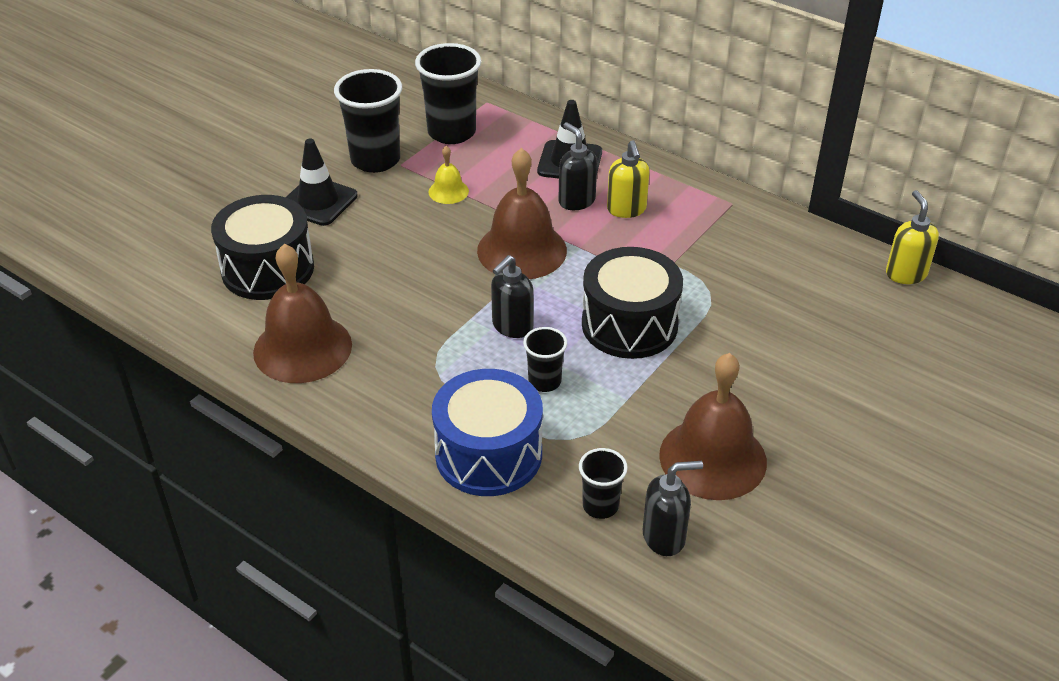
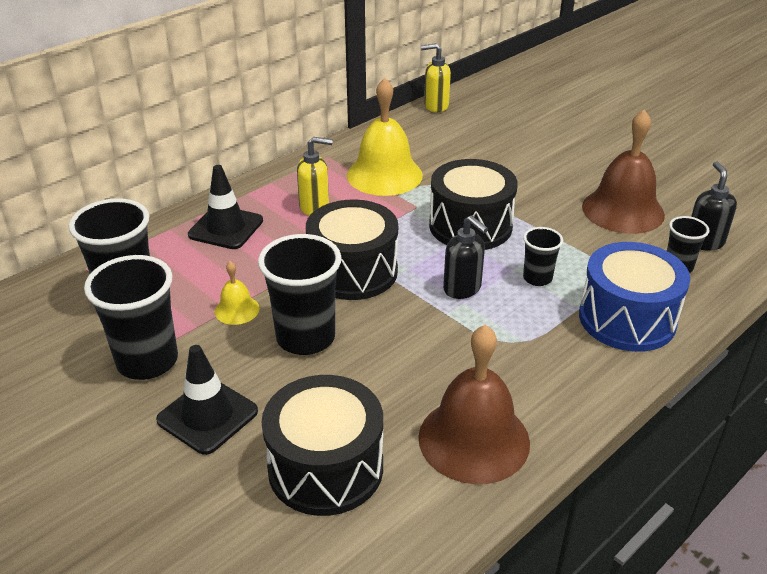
camera: 80 degrees left, 5 degrees down
brown bell [477,148,567,279] -> black drum [306,199,398,300]
black soap dispenser [558,122,597,210] -> none
none -> black cup [258,234,341,355]
none -> yellow bell [347,78,423,196]

